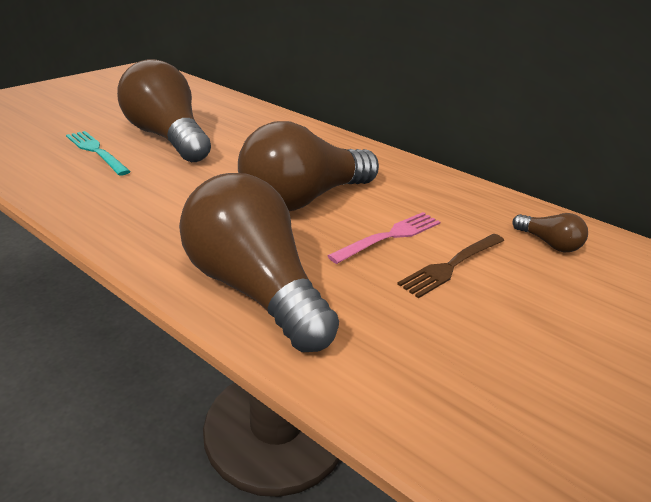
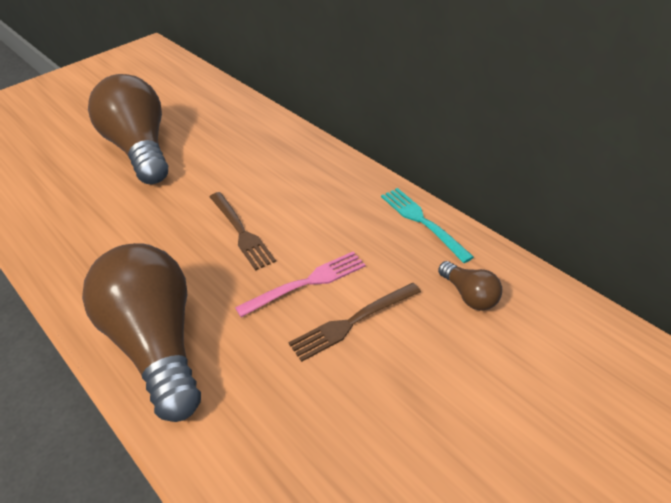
camera: 15 degrees right, 10 degrees up
turquoise fork [66,131,131,176] -> turquoise fork moved to [381,188,474,263]
brown light bulb [238,121,379,211] -> brown fork [210,192,276,271]

